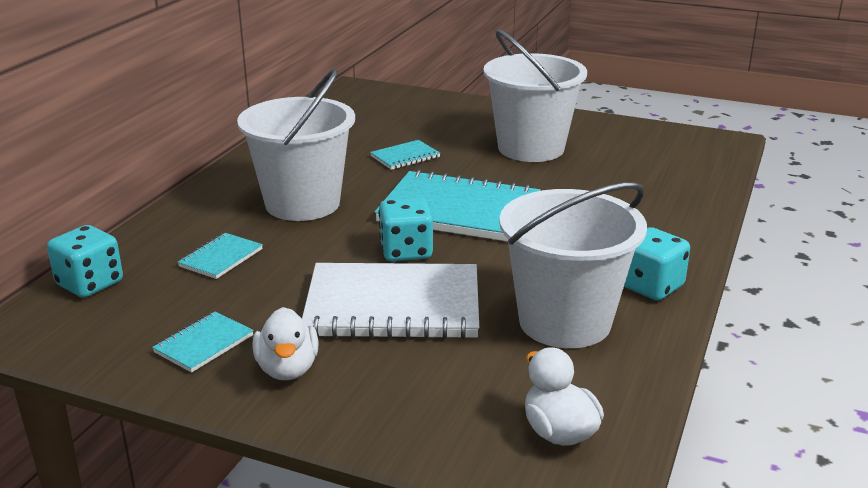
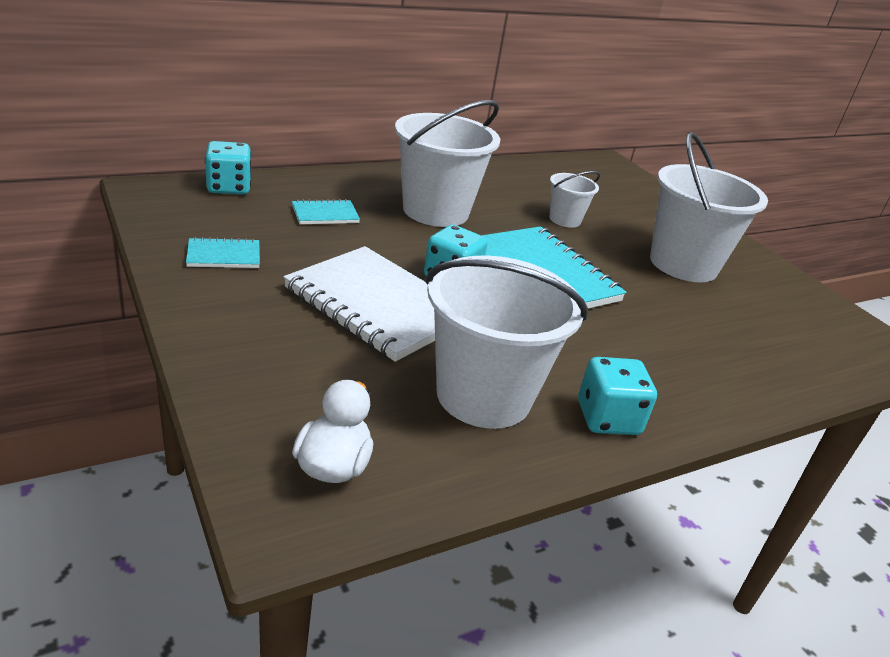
camera: 35 degrees right, 5 degrees up
white duck [252,307,318,380] -> none
turquoise notebook [370,140,440,170] -> white bucket [549,171,600,228]

